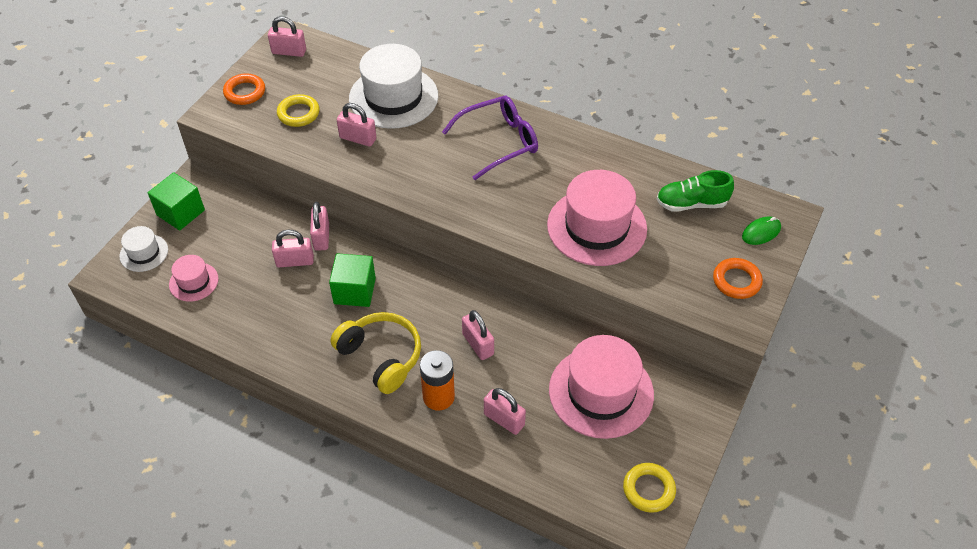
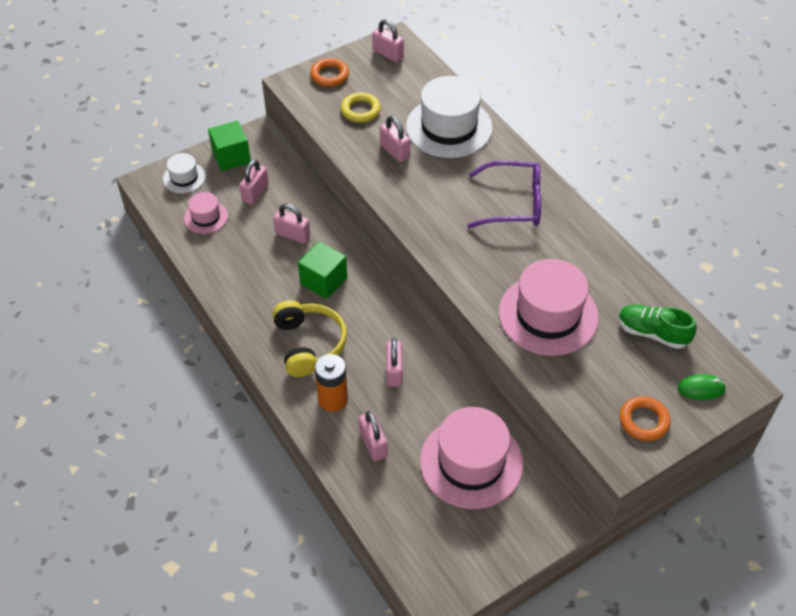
camera: 30 degrees right, 0 degrees up
pink padlock [310,202,329,251] -> pink padlock moved to [239,159,269,205]
yellow ring [623,463,676,513] -> none

